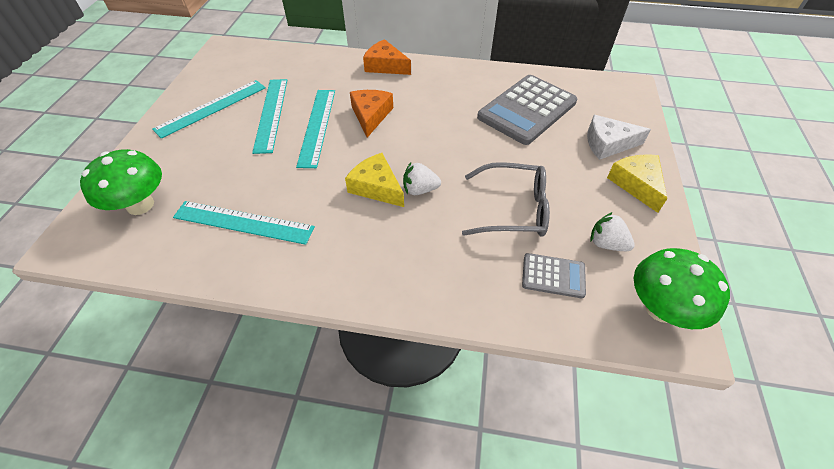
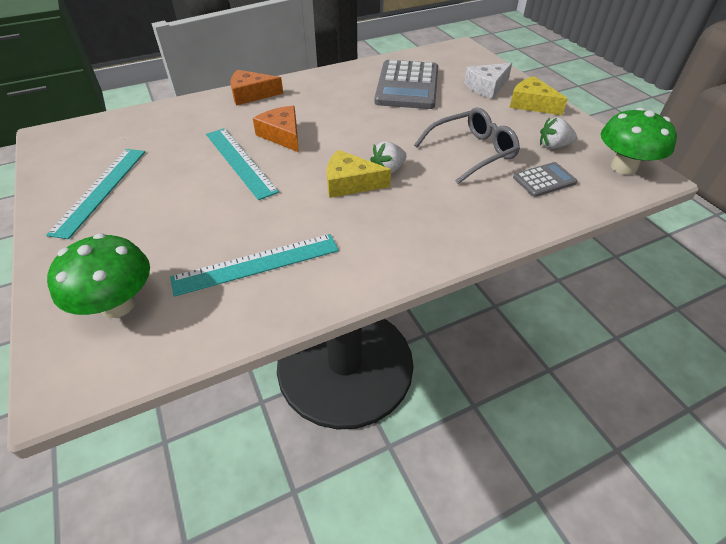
camera: 35 degrees left, 5 degrees down
turquoise ruler [252,79,287,154] -> none

